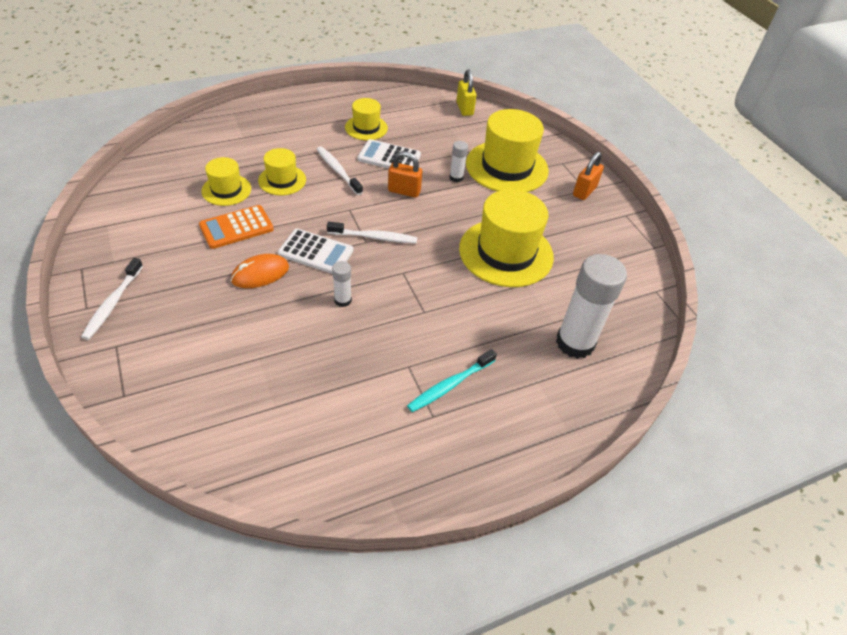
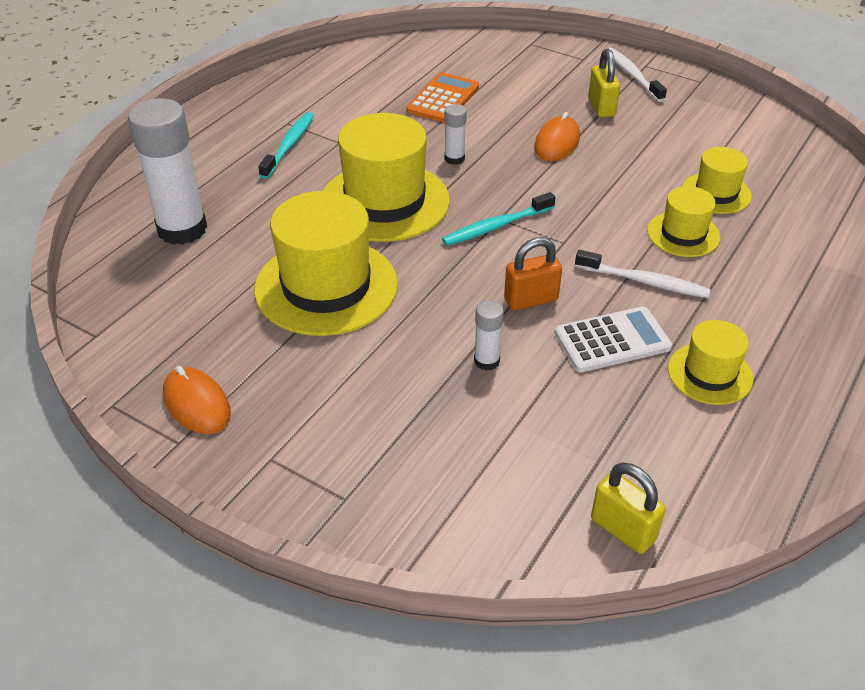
camera: 150 degrees right, 5 degrees down
orange calculator [199,205,274,249] -> orange calculator moved to [406,73,479,123]
white calculator [278,229,354,274] -> none
white toothbrush [327,222,417,243] -> turquoise toothbrush [442,192,556,246]
yellow hat [466,109,549,192] -> yellow hat moved to [323,113,450,242]
orange padlock [573,152,604,200] -> none
none -> orange mouse [163,366,231,434]
none -> yellow padlock [588,49,620,118]

